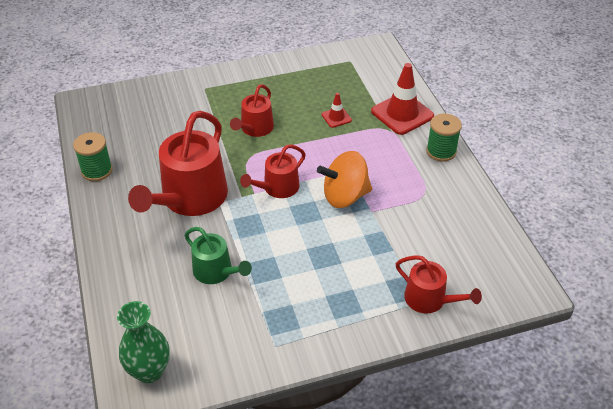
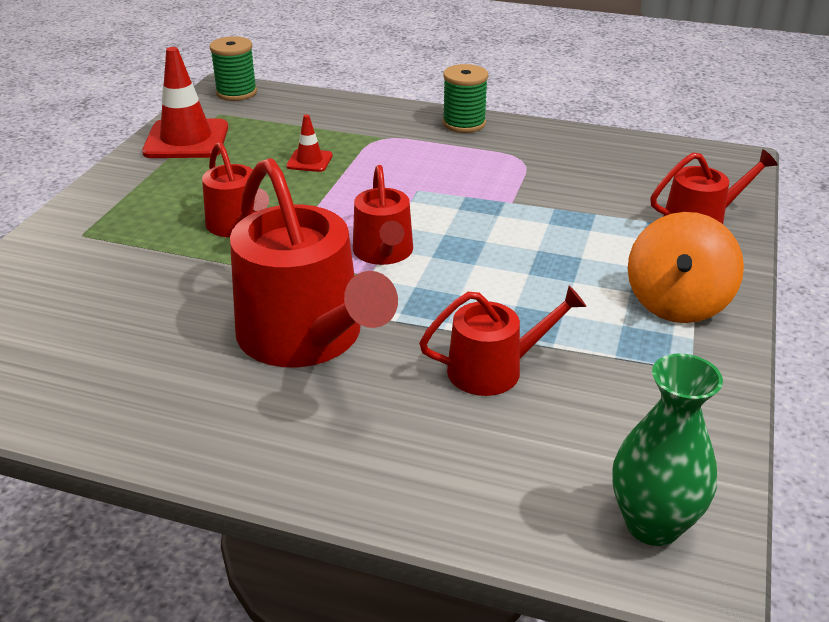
camera: 55 degrees left, 10 degrees down
green spool [73,132,112,181] -> green spool moved to [209,36,257,101]
green watering can [184,227,252,284] -> red watering can [419,286,586,396]
orange spinning top [317,151,372,208] -> orange spinning top moved to [628,212,744,323]
red traffic cone [371,63,434,135] -> red traffic cone moved to [142,47,228,158]

